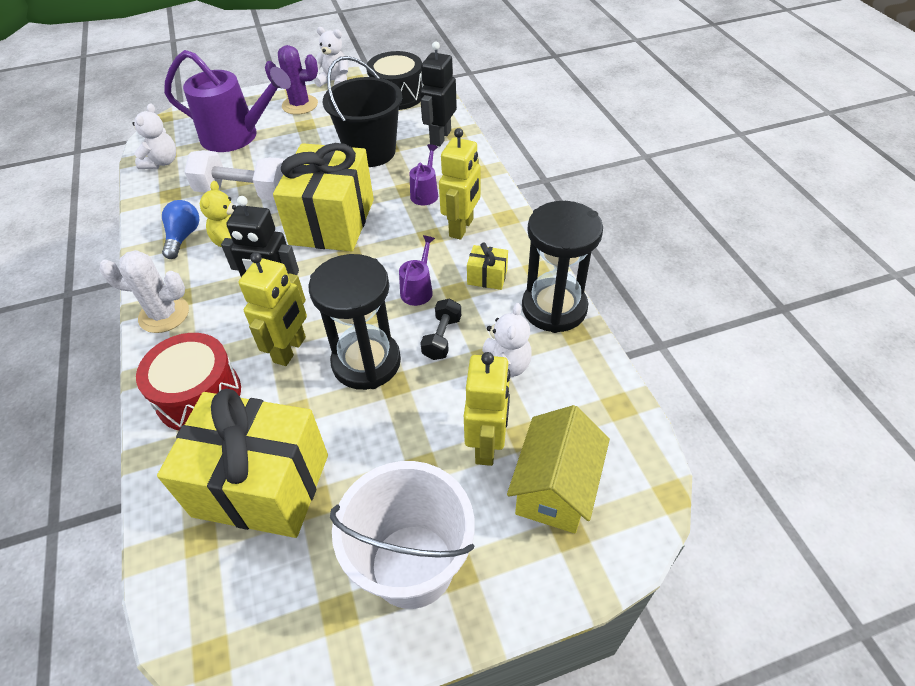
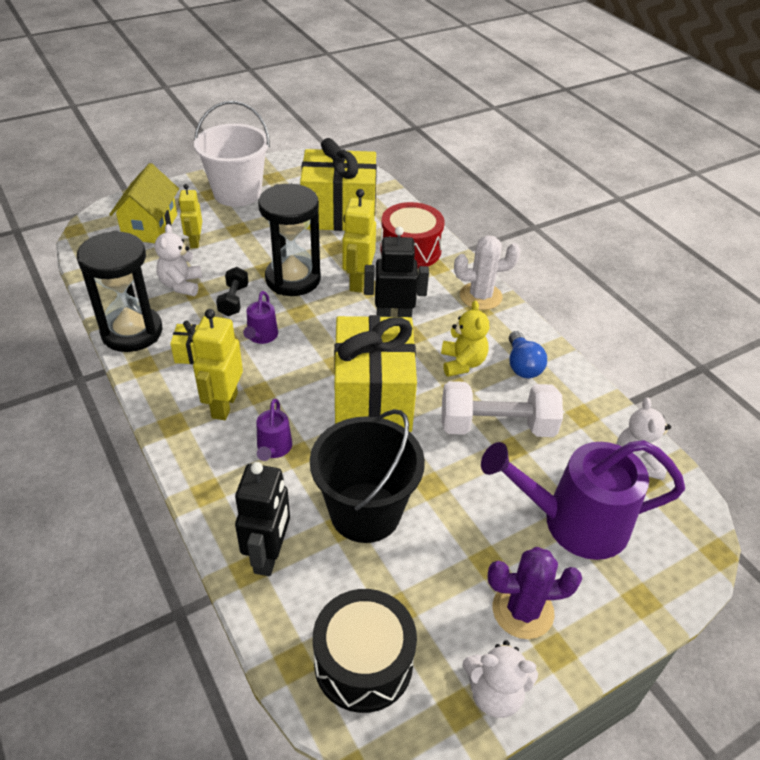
camera: 165 degrees right, 5 degrees down
yellow robot [464,352,510,466] -> yellow robot [179,184,202,248], size x0.65

